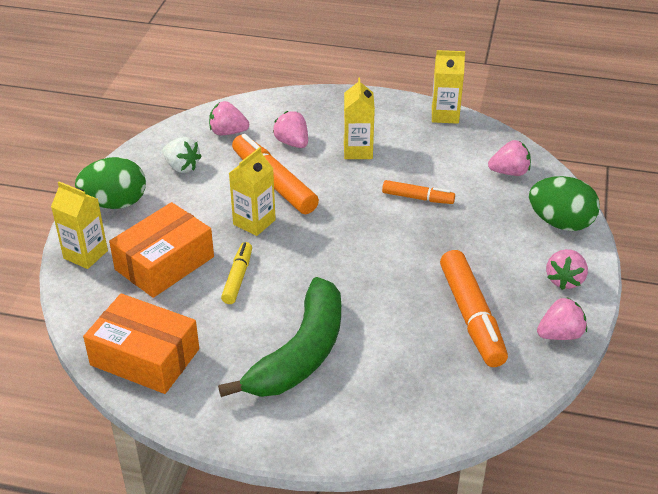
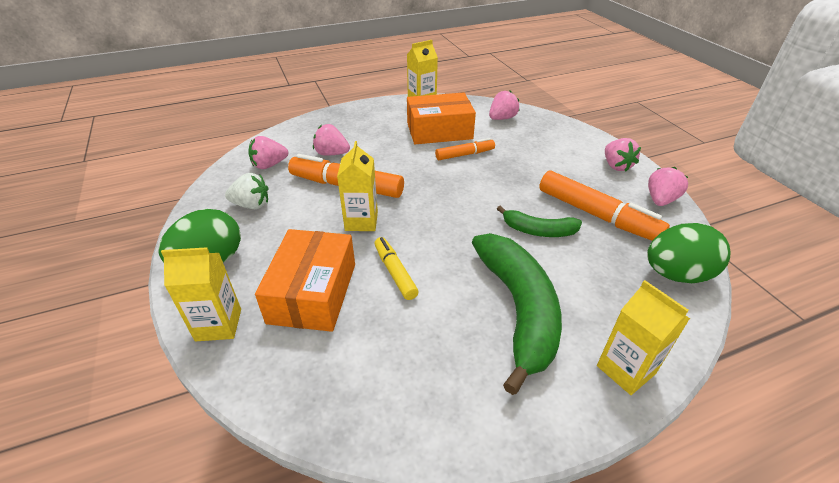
camera: 35 degrees left, 0 degrees up
orange box [83,293,199,394] -> orange box moved to [407,92,476,144]
yellow carton [344,77,375,159] -> yellow carton moved to [597,280,690,395]
green egg [529,176,600,231] -> green egg moved to [647,223,731,283]
none -> green banana [497,206,582,237]

